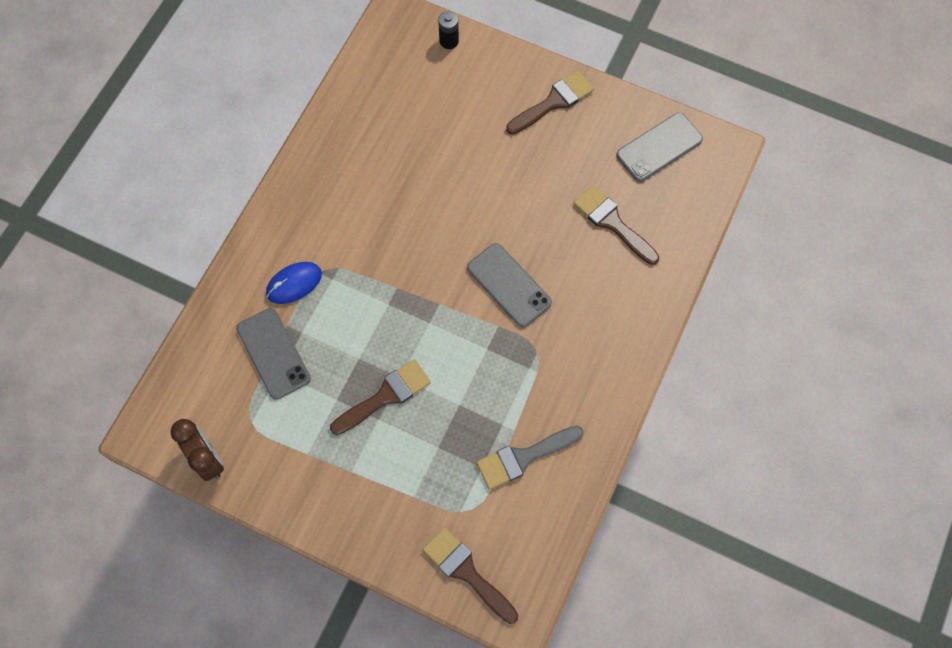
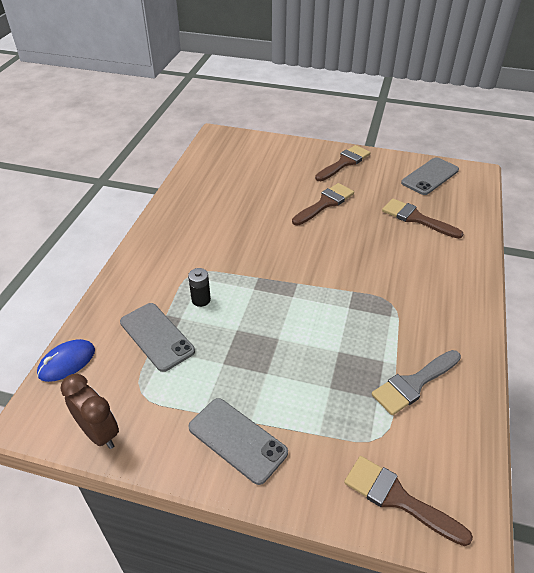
camera: 10 degrees left, 25 degrees down
blue mouse [266,262,322,304] -> blue mouse moved to [37,339,95,382]
brown brush [330,359,431,435] -> brown brush moved to [292,183,354,225]
black battery [438,11,459,49] -> black battery moved to [188,268,211,307]
grey phone [467,243,552,327] -> grey phone moved to [188,398,288,485]

